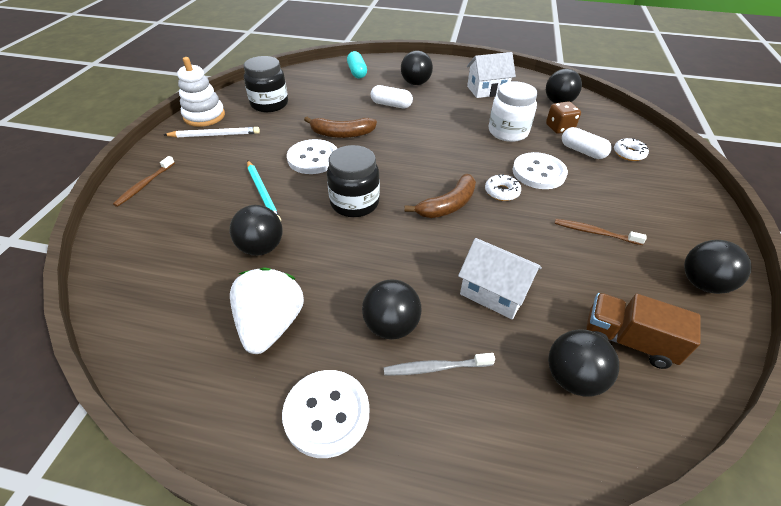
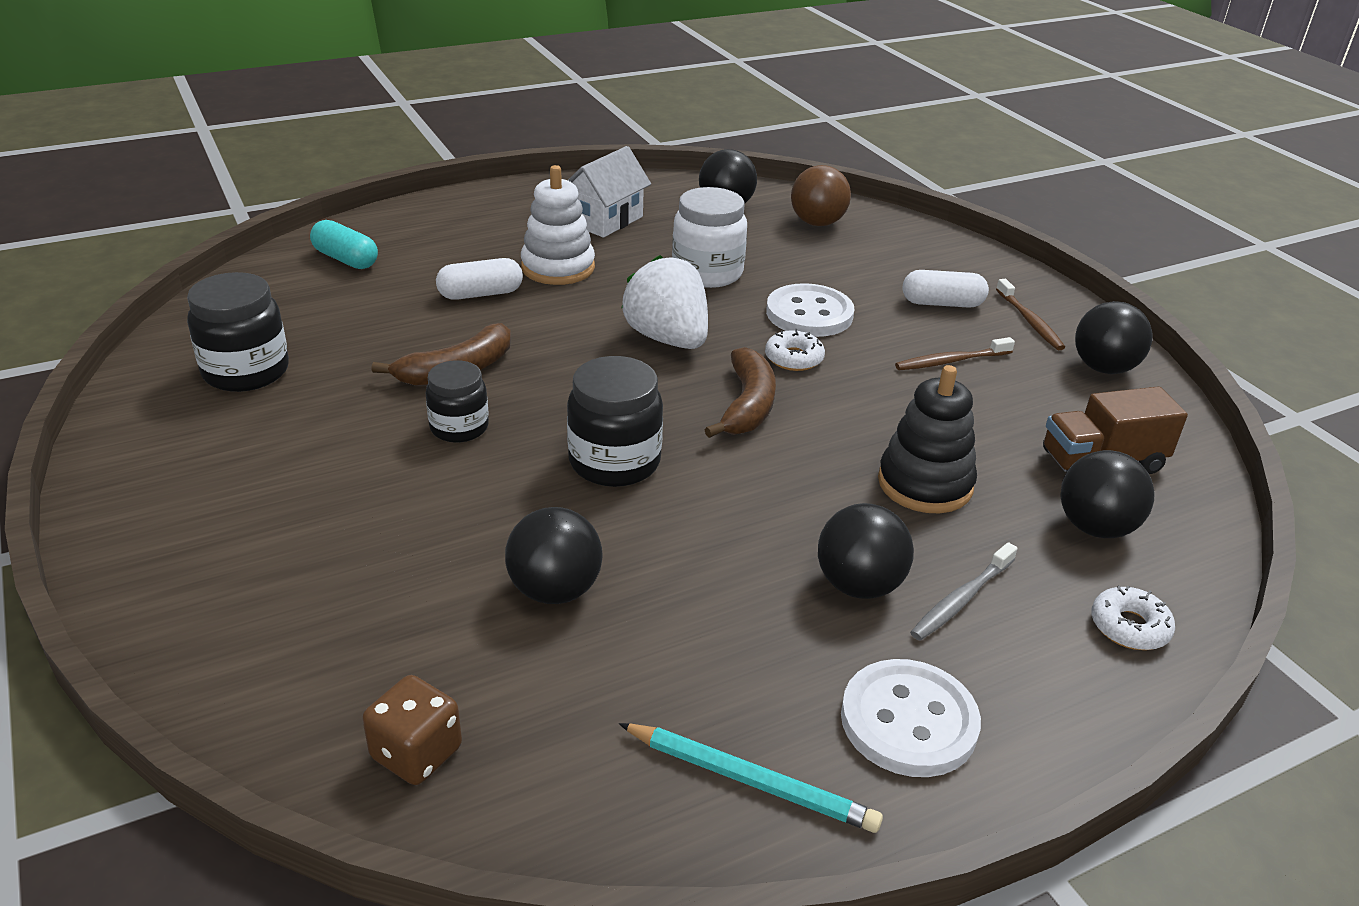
camera: 40 degrees left, 10 degrees down
brown toothbrush [113,156,175,207] -> brown toothbrush moved to [996,279,1065,350]
white pencil [164,127,260,138] -> none
white stacking toy [177,57,225,127] -> white stacking toy moved to [521,165,595,285]
white strawberry [230,267,304,354] -> white strawberry moved to [621,255,708,349]
turquoise pencil [247,160,281,220] -> turquoise pencil moved to [619,723,883,833]
white button [287,139,337,174] -> black jar [426,360,489,443]
black ball [401,50,433,85] -> none
white house [458,238,542,319] -> black stacking toy [878,365,977,513]
brown dice [546,101,581,134] -> brown dice moved to [362,675,462,785]
white capsule [562,127,611,159] -> white capsule moved to [903,270,989,308]
white donut [614,138,649,161] -> white donut moved to [1091,586,1175,650]
none -> brown ball [791,165,851,226]

